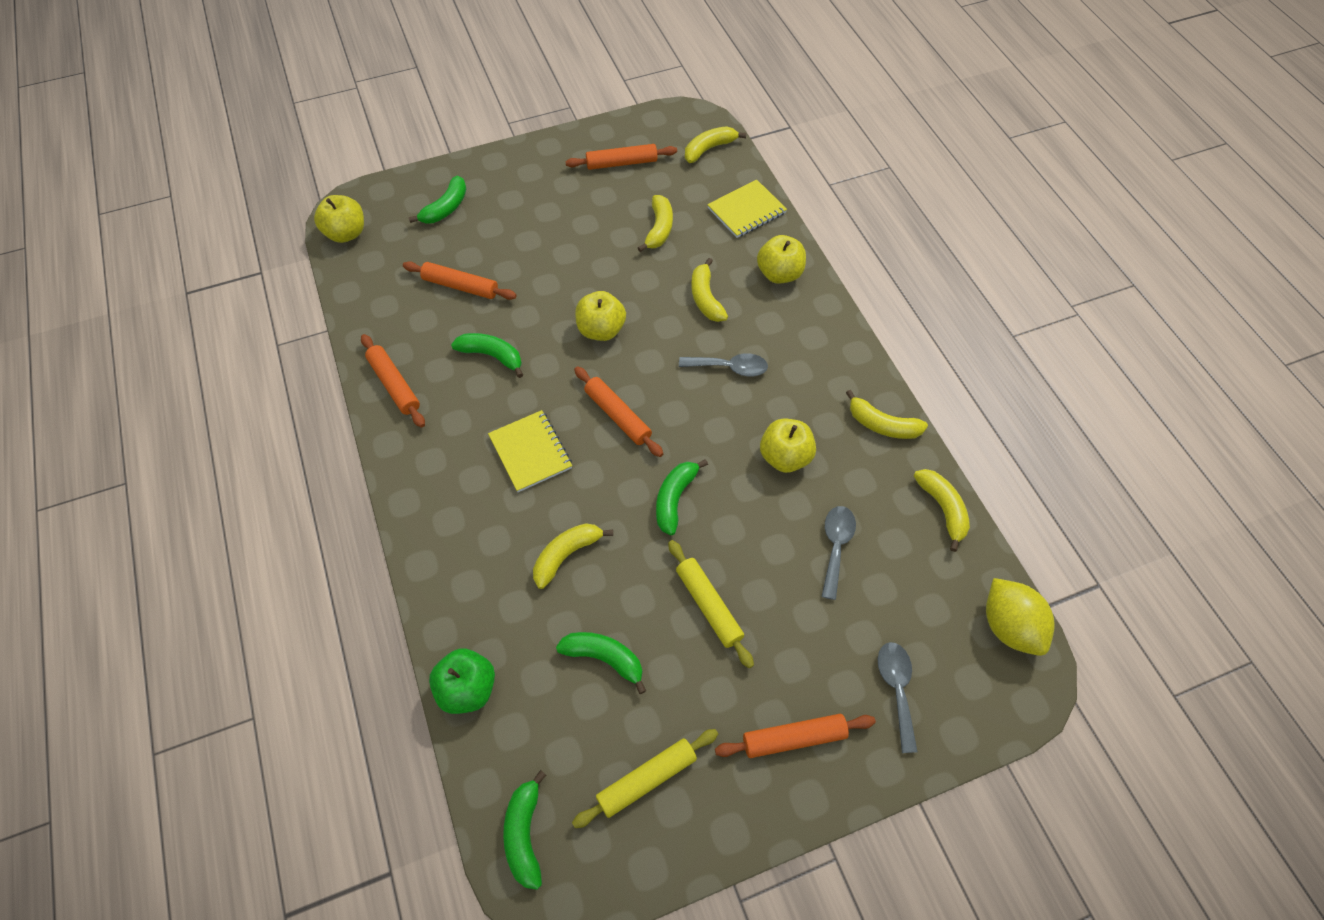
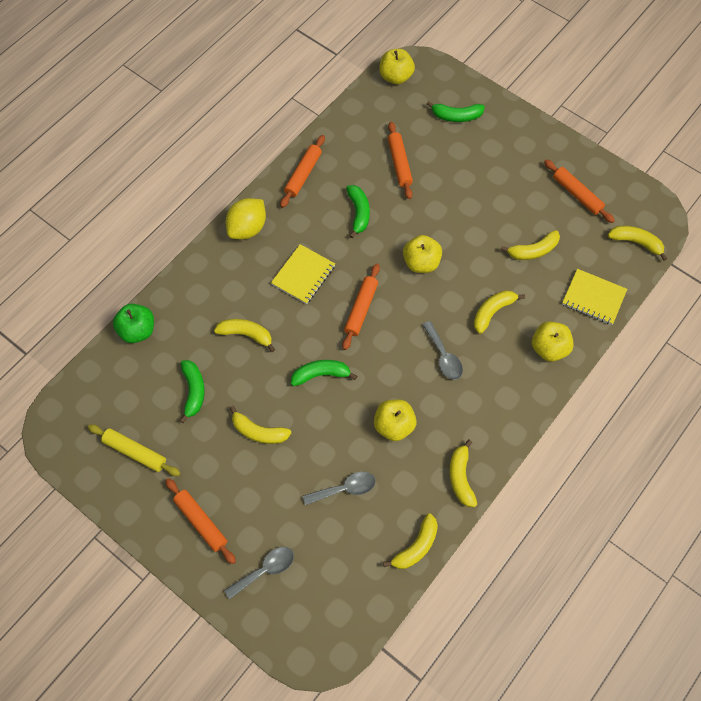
camera: 60 degrees right, 5 degrees up
green banana [503,770,546,890] -> none
yellow rolling pin [668,540,754,668] -> yellow banana [230,406,291,444]
yellow lemon [986,578,1055,656] -> yellow lemon moved to [225,198,266,239]

